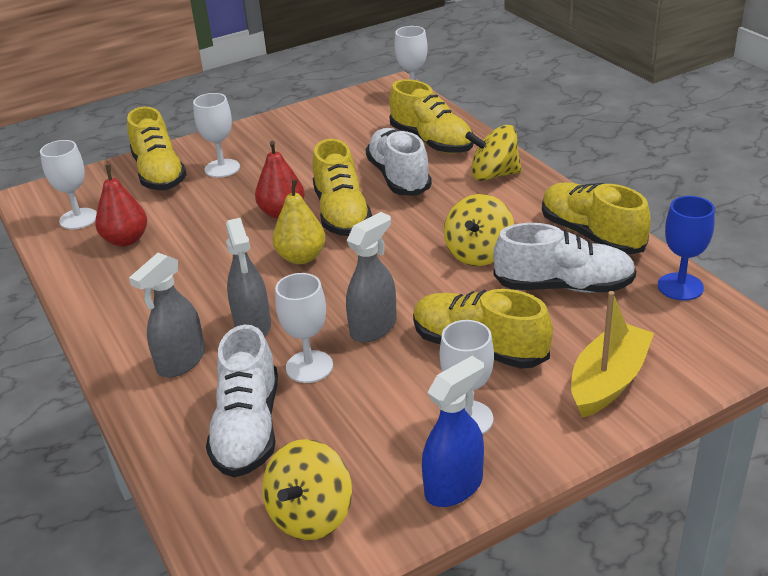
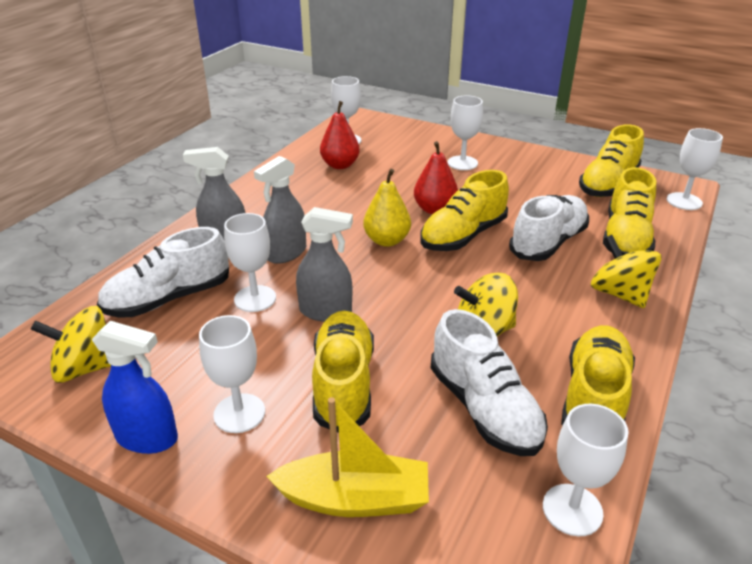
camera: 55 degrees right, 0 degrees up
yellow shoe [127,107,187,190] -> yellow shoe moved to [579,124,644,197]
blue goblet [658,196,715,300] -> white goblet [543,404,629,536]

